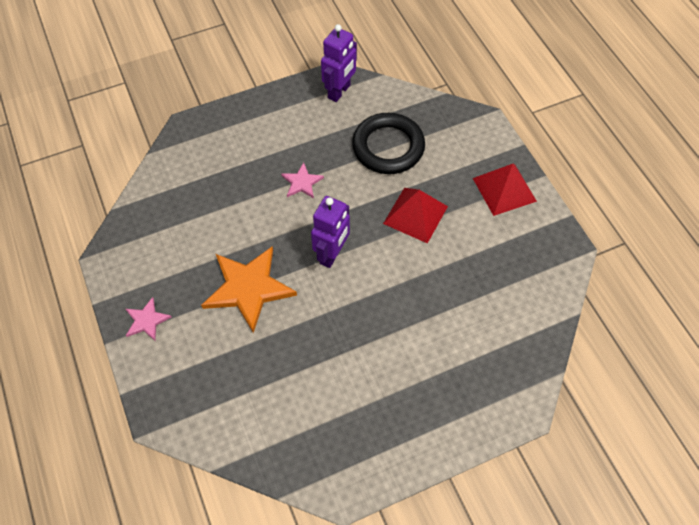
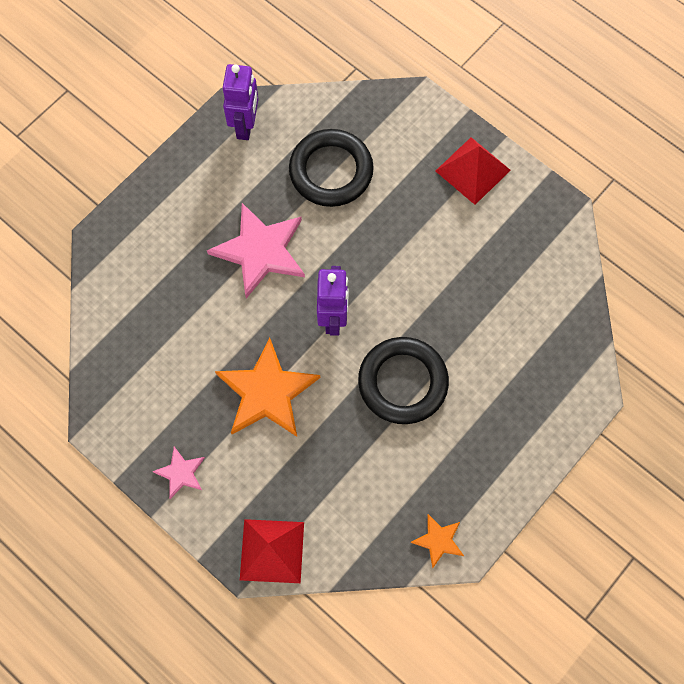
camera: 25 degrees left, 10 degrees up
pink star [281,163,324,198] -> pink star [207,203,305,299], size x2.03
red pyramid [383,188,448,244] -> red pyramid moved to [240,519,304,583]
none -> black ring [358,337,449,424]
none -> orange star [410,514,464,569]

